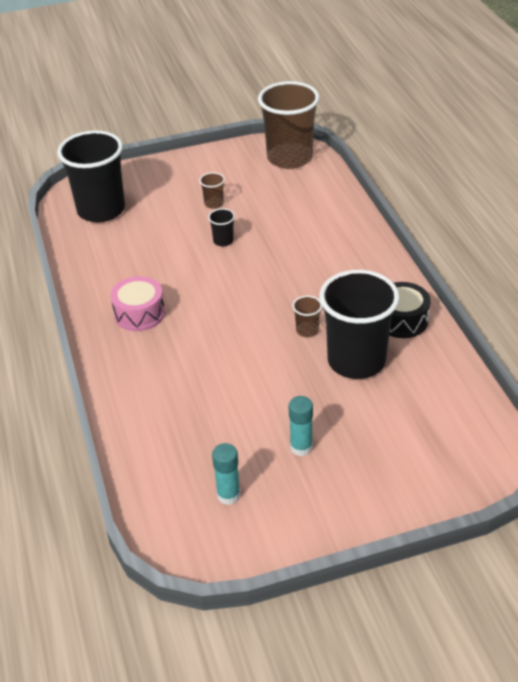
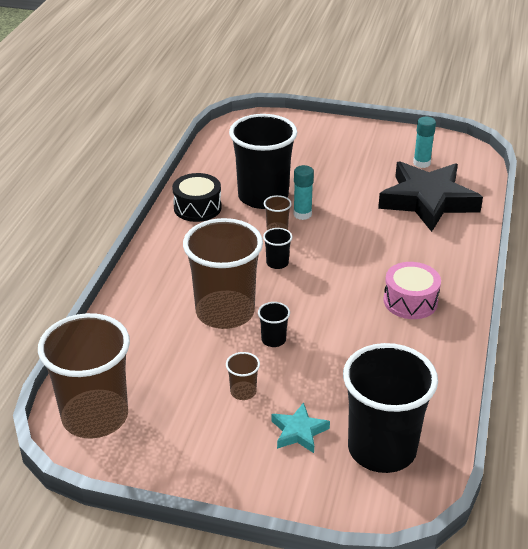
camera: 150 degrees left, 5 degrees down
turquoise glue stick [289,396,313,456] -> turquoise glue stick moved to [293,165,314,220]
none -> brown cup [183,218,263,329]
none -> black cup [263,228,292,269]
none -> turquoise star [271,402,330,453]
none -> black star [378,161,483,232]

